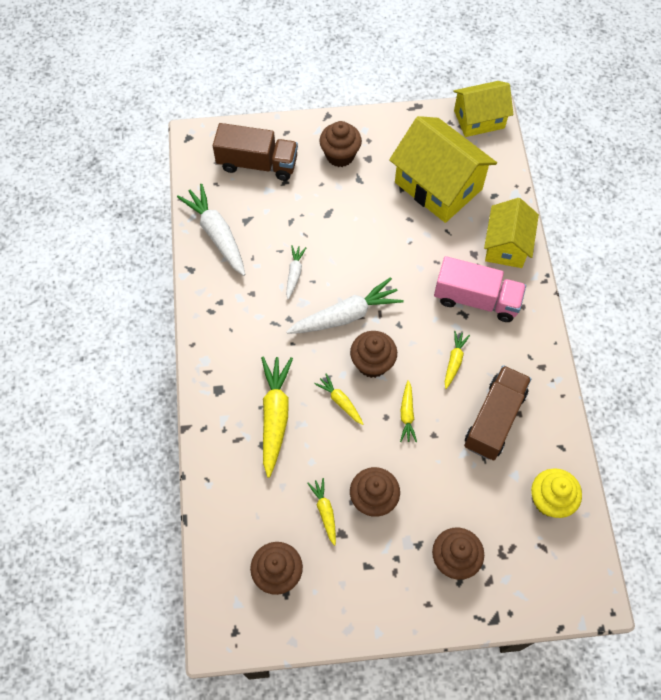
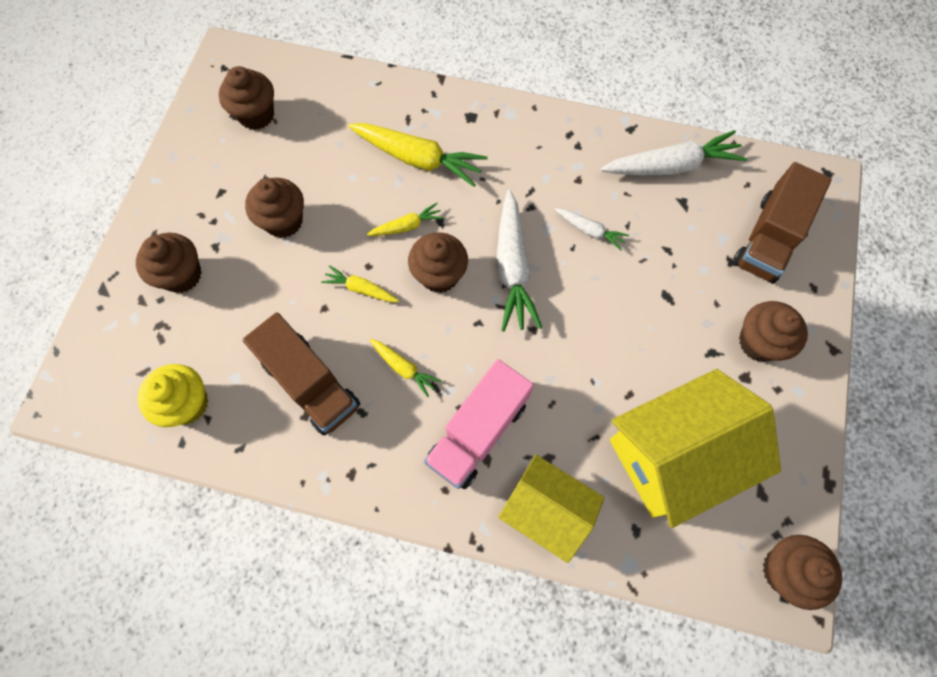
camera: 110 degrees right, 5 degrees up
yellow carrot [307,478,336,546] -> none
yellow house [453,81,514,137] -> brown cupcake [763,535,842,610]

